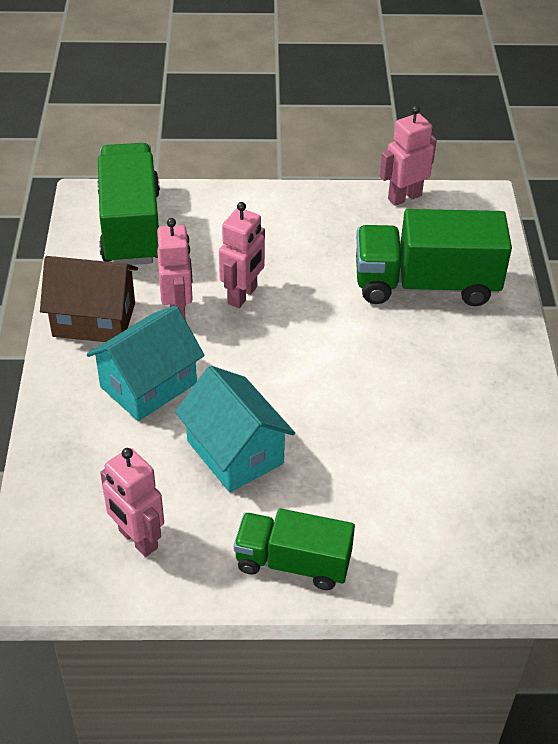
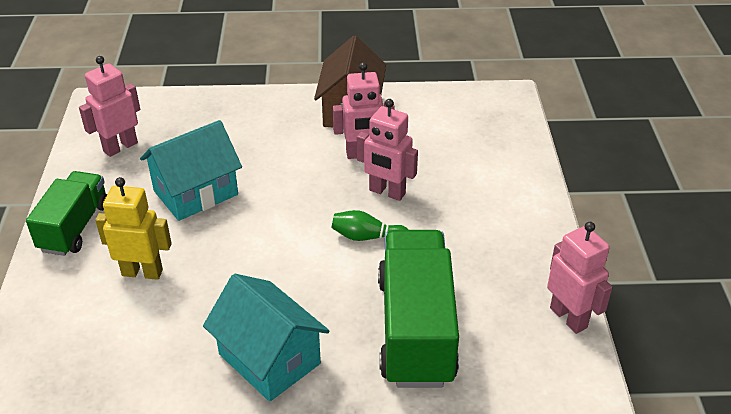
camera: 90 degrees right, 5 degrees down
turquoise house [87,305,205,421] -> turquoise house moved to [203,274,330,402]
green truck [97,143,160,265] -> none
none -> yellow robot [95,177,172,280]
none -> green bowling pin [331,210,409,241]

